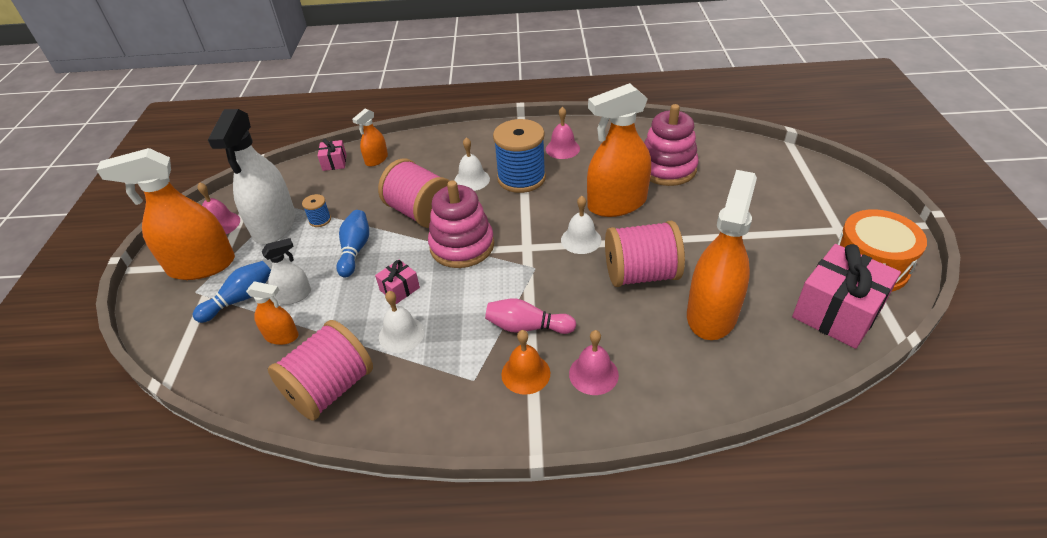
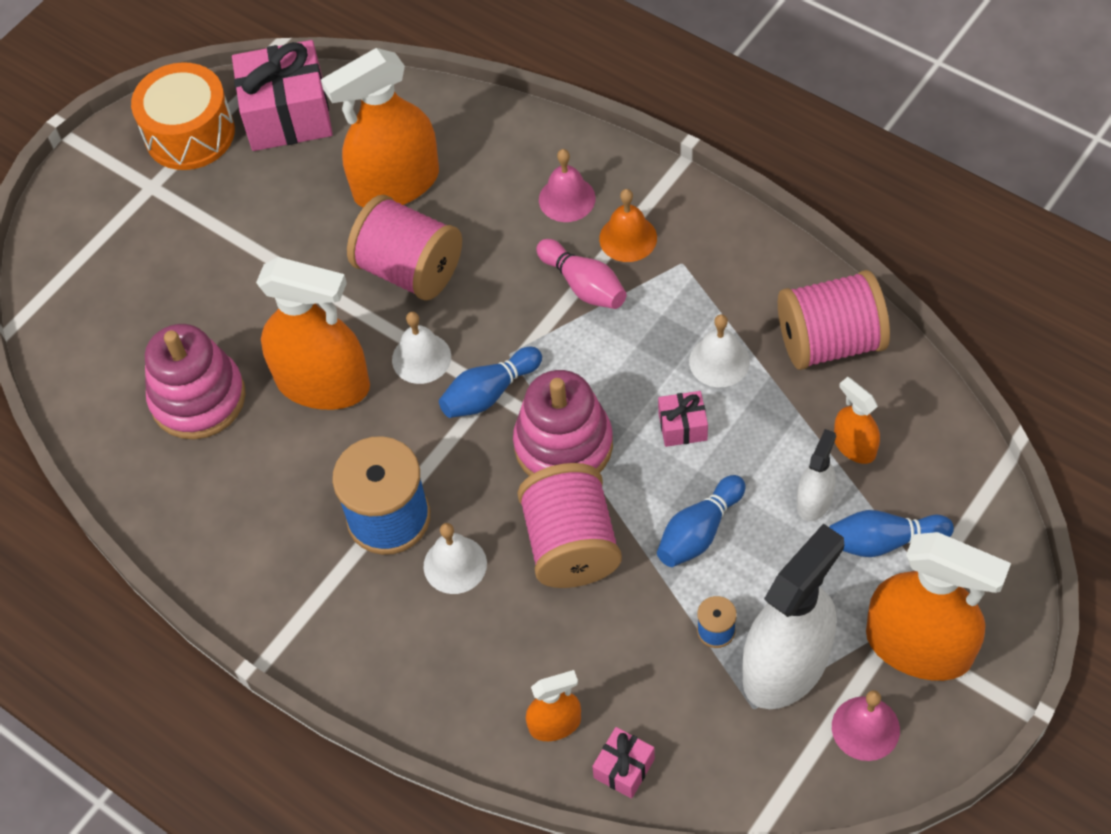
camera: 140 degrees left, 15 degrees up
white spray bottle [262,238,311,305] -> white spray bottle turned 105 degrees clockwise [797,429,836,521]
pink bell [546,106,580,159] -> none
none -> blue bowling pin [439,347,542,418]

